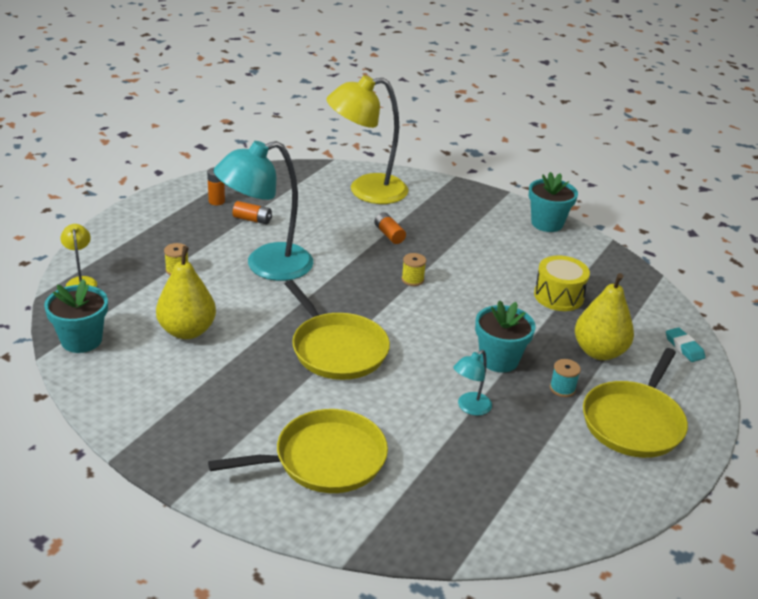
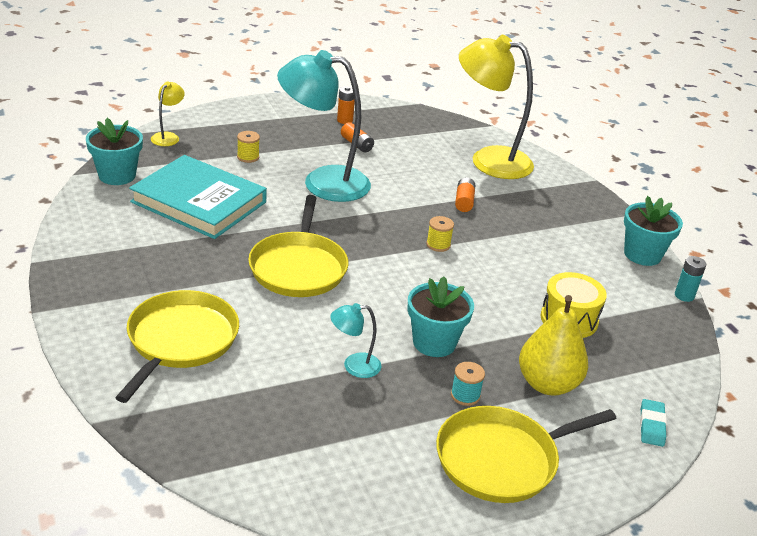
camera: 35 degrees right, 0 degrees up
yellow pear [156,246,216,339] -> turquoise book [129,155,267,239]
yellow pan [208,409,388,493] -> yellow pan turned 90 degrees counterclockwise [115,290,239,403]
none -> turquoise battery [675,256,706,302]

